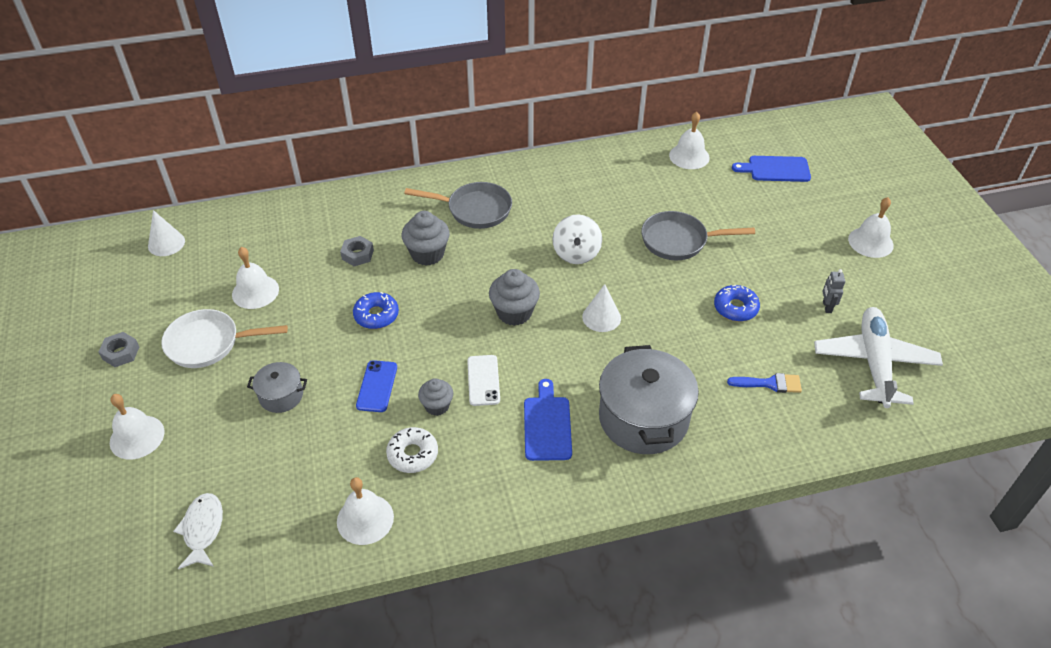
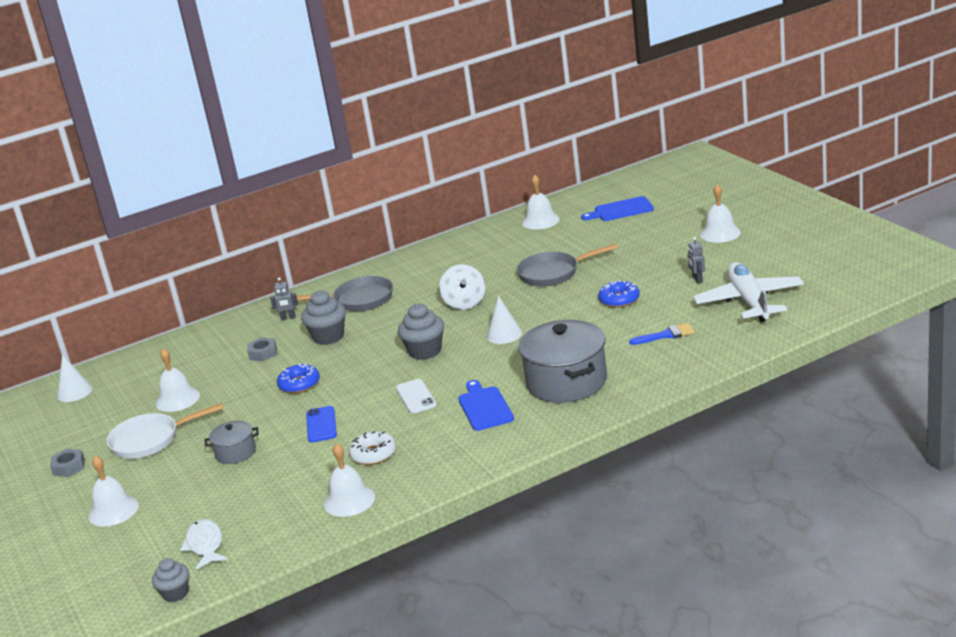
camera: 10 degrees left, 20 degrees down
grey cupcake [418,378,453,416] -> grey cupcake moved to [152,558,189,602]
none -> grey robot [270,277,298,320]

